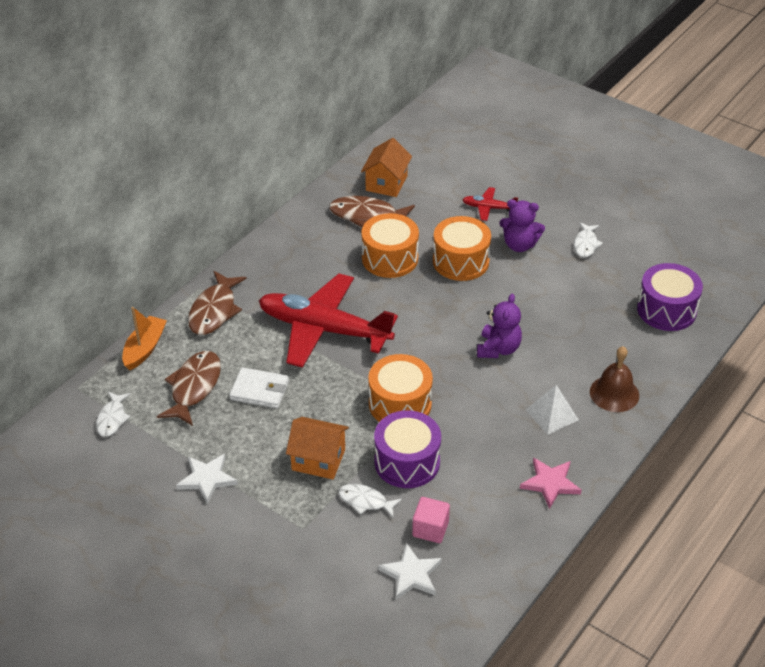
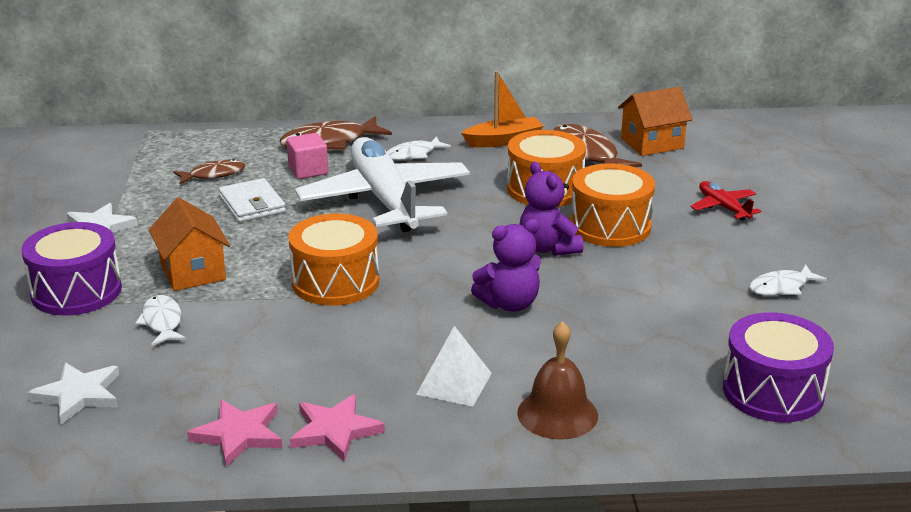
camera: 50 degrees right, 15 degrees down
white fish [96,392,131,437] -> white fish moved to [387,136,451,160]
orange boat [122,307,167,370] -> orange boat moved to [461,71,543,147]
brown fish [157,351,221,426] -> brown fish [173,159,245,184], size x0.61
red plane [258,274,398,368] -> white plane [295,137,470,232]
purple drum [374,410,441,488] -> purple drum moved to [21,222,122,316]
pink cube [412,497,450,543] -> pink cube moved to [287,133,328,179]
purple teddy bear [499,200,545,252] -> purple teddy bear moved to [519,161,584,256]
none -> pink star [187,400,282,467]

